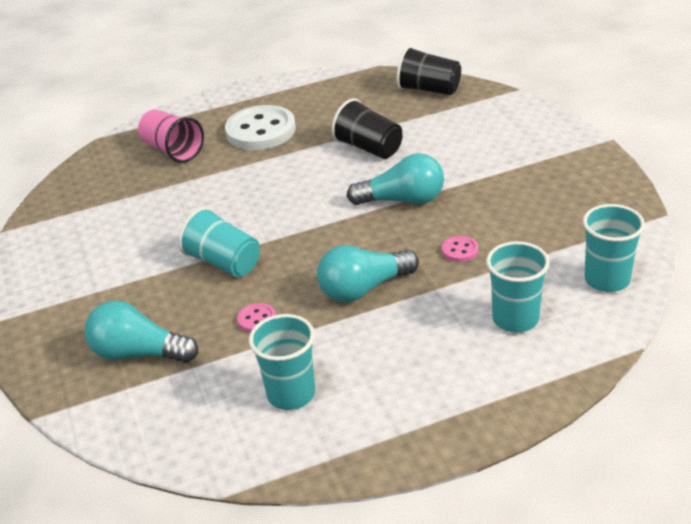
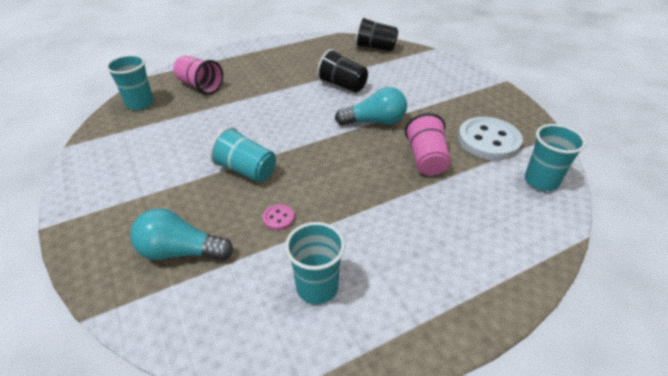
camera: 10 degrees left, 5 degrees up
white button [225,105,296,150] -> white button moved to [458,117,523,160]
turquoise light bulb [317,245,419,302] -> none
pink button [442,236,479,262] -> pink cup [405,113,451,175]
turquoise cup [486,241,550,332] -> turquoise cup moved to [106,55,154,110]

